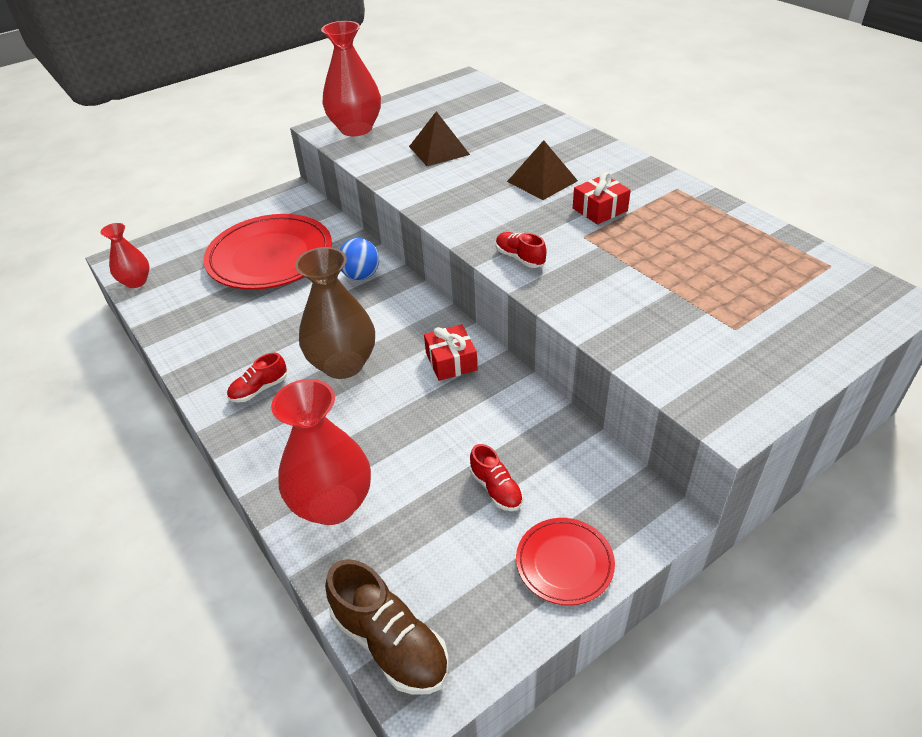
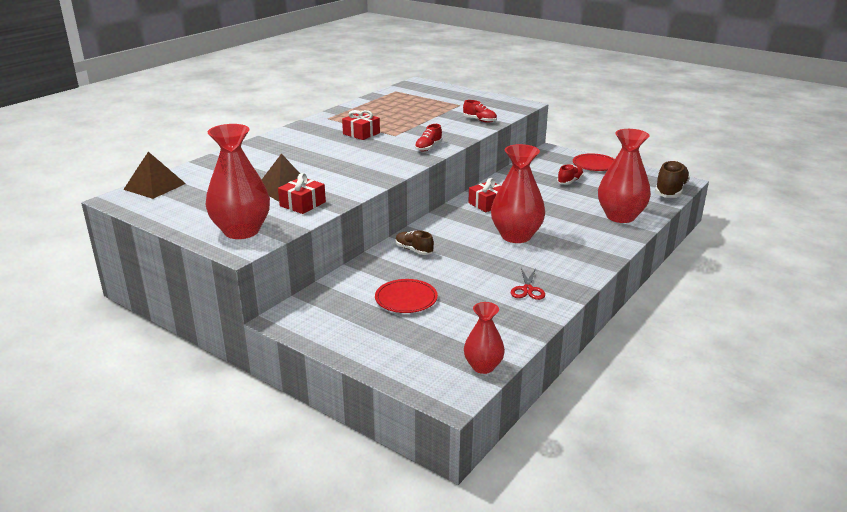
camera: 110 degrees left, 15 degrees down
red plate [203,214,332,290] -> red plate [375,279,438,313], size x0.50
red shoe [227,353,287,403] -> red shoe moved to [463,100,497,123]
brown vase [295,247,375,379] -> red vase [491,144,545,243]
blue ball [339,238,379,280] -> brown shoe [396,230,434,255]
brown pyramid [507,140,578,200] -> brown pyramid moved to [123,152,186,199]
none -> red gift [278,173,326,214]
none -> red scissors [511,268,545,300]

